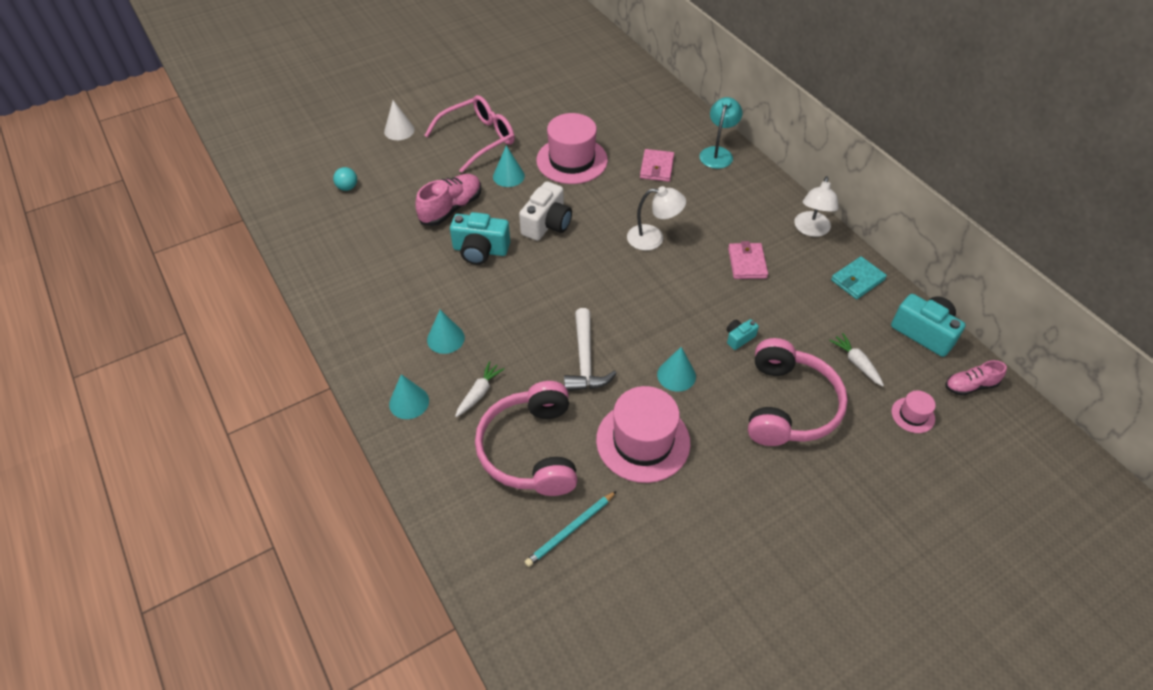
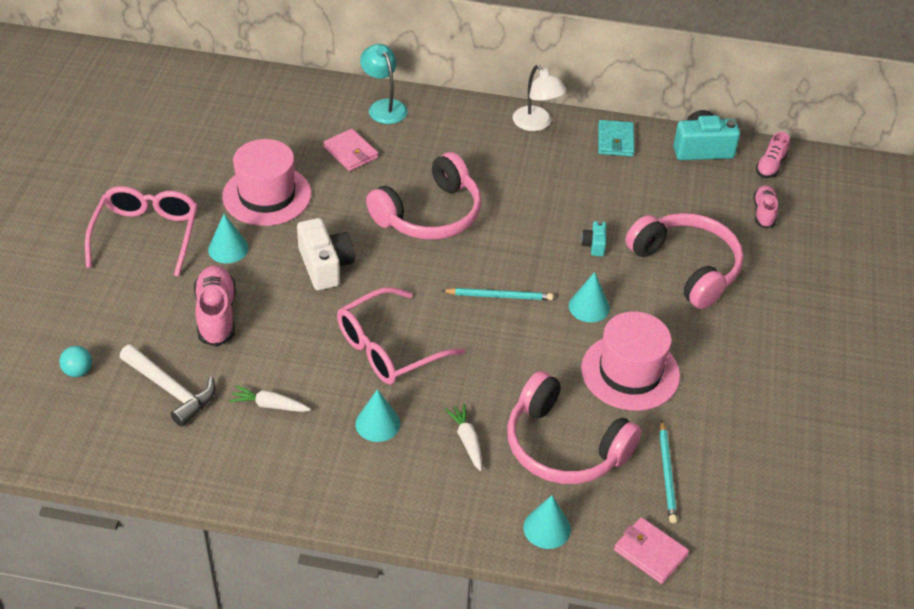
camera: 50 degrees left, 5 degrees down
white cone [384,100,415,140] -> none
turquoise cone [389,374,429,419] -> turquoise cone moved to [523,495,571,549]
turquoise camera [450,212,510,265] -> none
white hammer [564,308,617,391] -> white hammer moved to [120,344,216,427]
white lamp [627,186,686,251] -> pink headphones [366,152,481,240]
pink wallet [728,241,768,279] -> pink wallet moved to [614,517,689,584]
white carrot [829,333,884,387] -> white carrot moved to [229,385,311,412]
pink hat [892,390,936,433] -> pink shoe [753,185,778,229]
none -> pink glasses [337,287,465,385]
none -> turquoise pencil [441,288,553,300]

